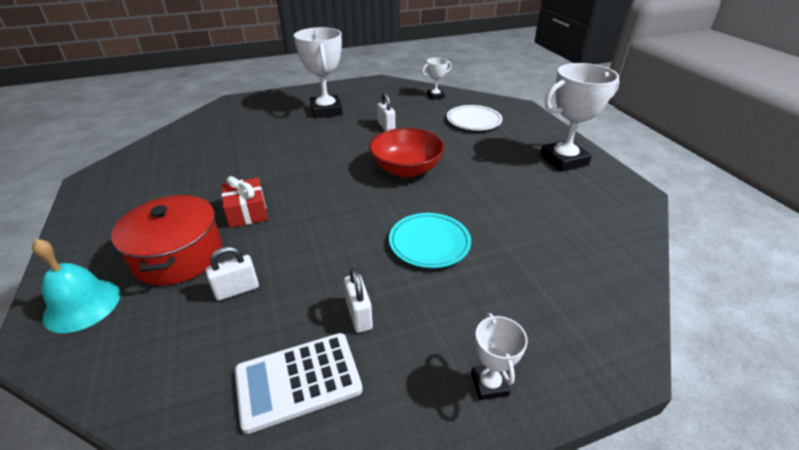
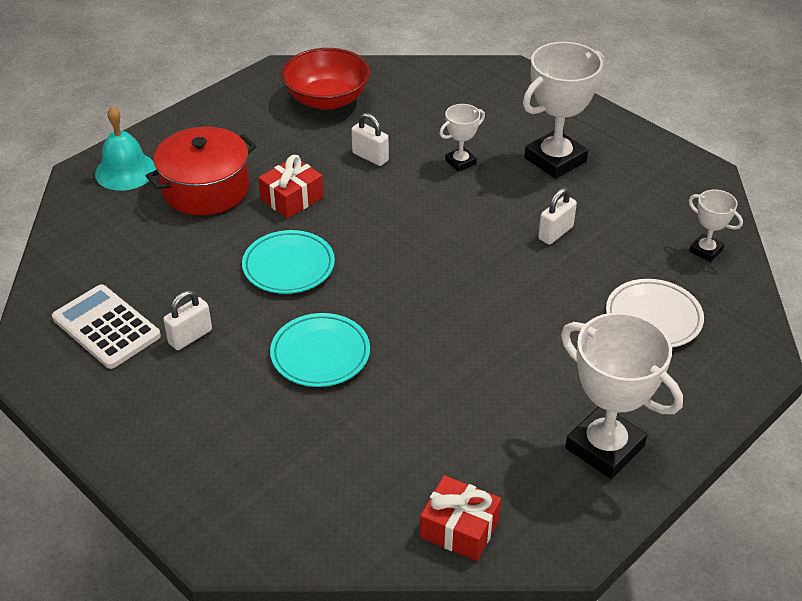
camera: 65 degrees right, 5 degrees up
white padlock [206,246,259,301] -> white padlock moved to [351,113,389,166]
red bowl [369,128,445,178] -> red bowl moved to [281,48,370,110]
white trophy [471,313,528,400] -> white trophy moved to [439,104,485,172]
none -> turquoise plate [242,230,335,294]
none -> red gift [420,475,501,561]

